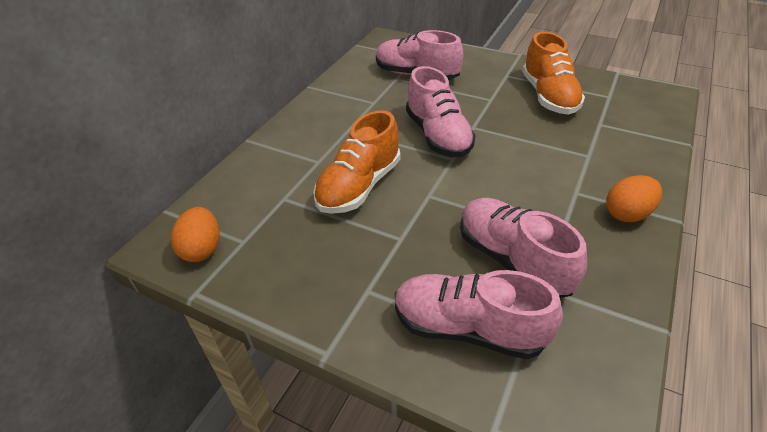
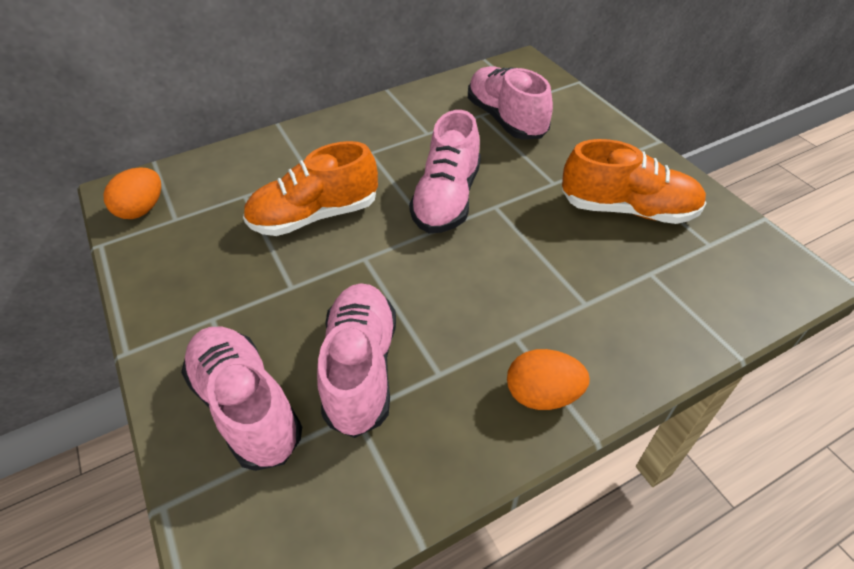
camera: 35 degrees right, 5 degrees up
orange shoe [522,32,585,115] -> orange shoe turned 105 degrees counterclockwise [562,139,706,224]

